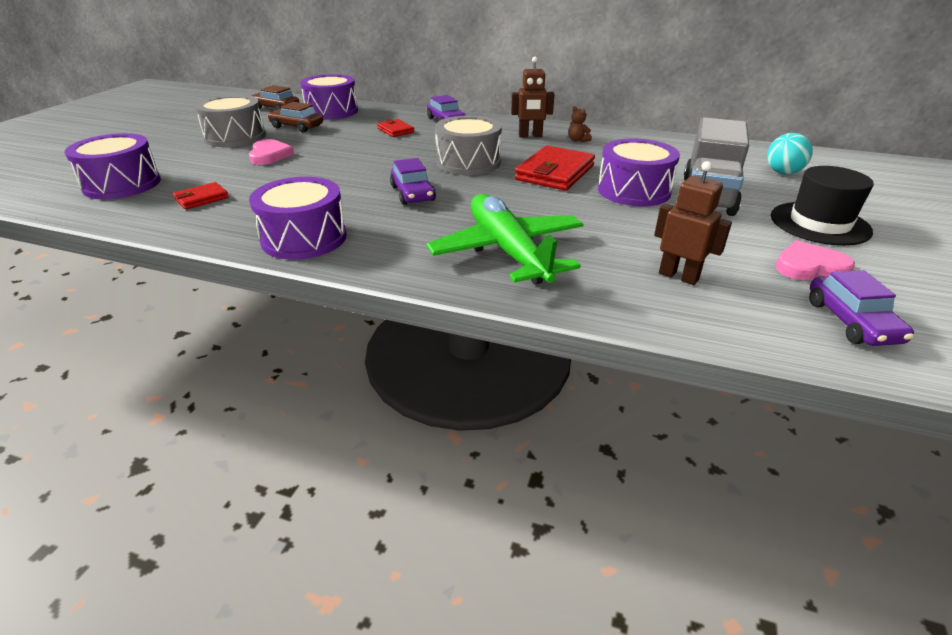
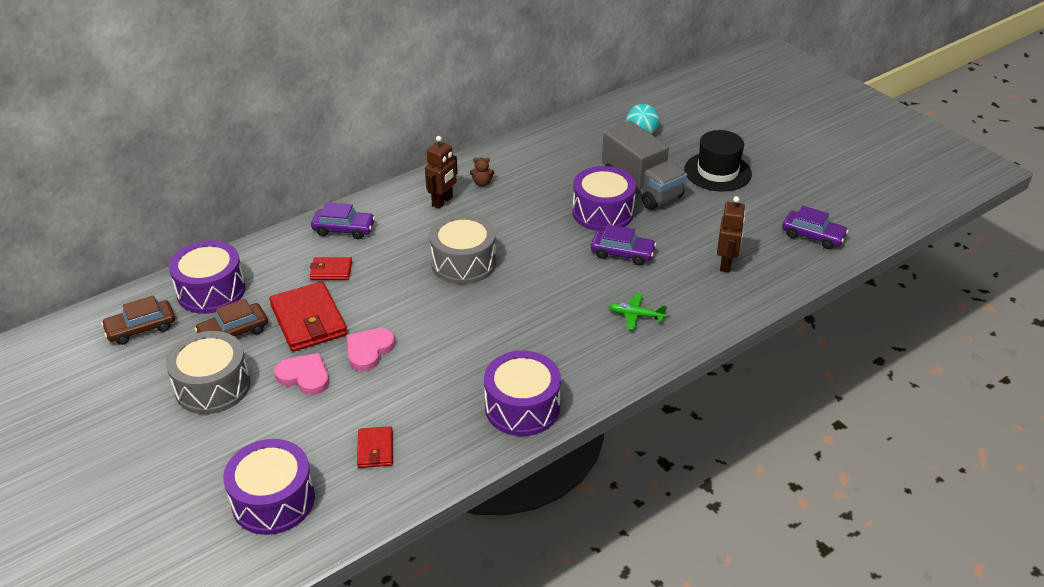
camera: 55 degrees left, 5 degrees up
purple car [390,158,436,205] -> purple car moved to [591,224,656,265]
green plane [427,194,584,285] -> green plane [608,293,667,330], size x0.42
red wallet [515,145,595,191] -> red wallet moved to [269,281,347,352]
brown robot [654,161,732,285] -> brown robot turned 120 degrees clockwise [717,196,746,272]
pink heart [775,240,855,280] -> pink heart moved to [347,328,395,371]

